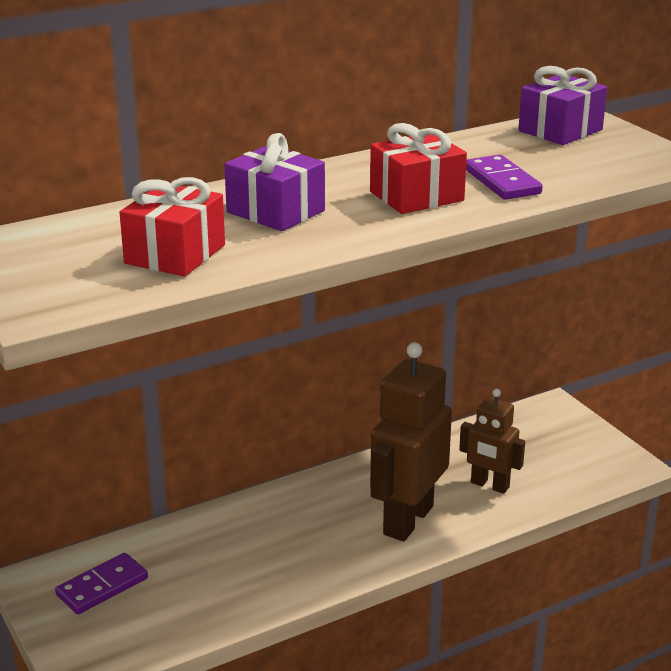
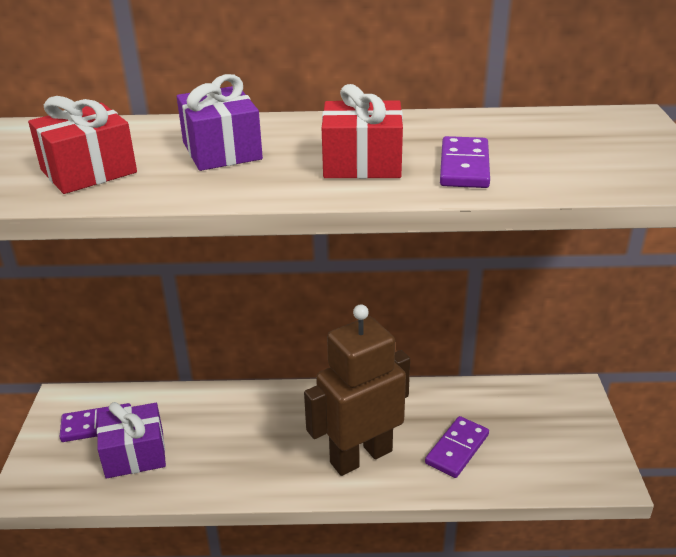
camera: 30 degrees right, 5 degrees up
brown robot [459,389,525,494] -> purple domino [425,416,489,478]
purple gift [518,66,607,145] -> purple gift moved to [97,402,166,478]

